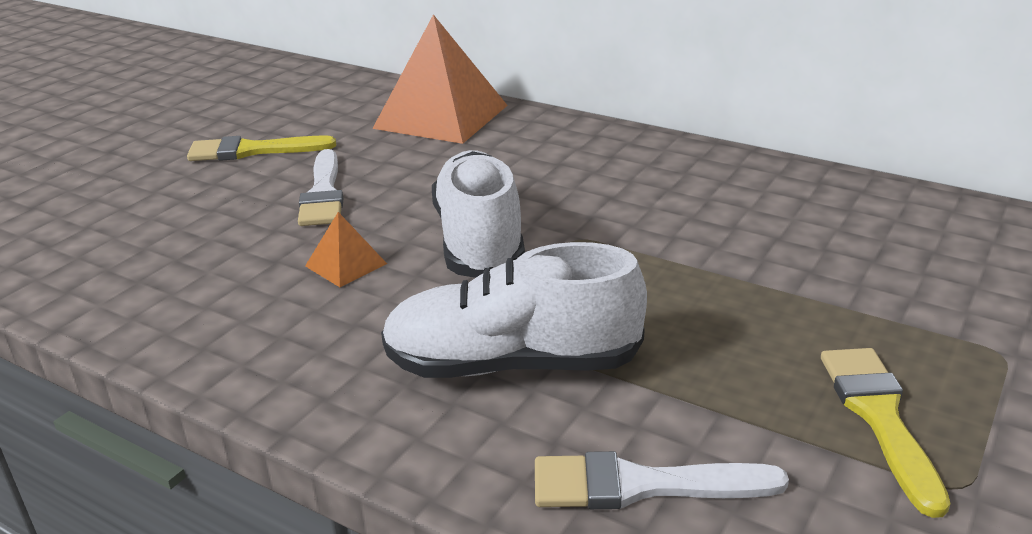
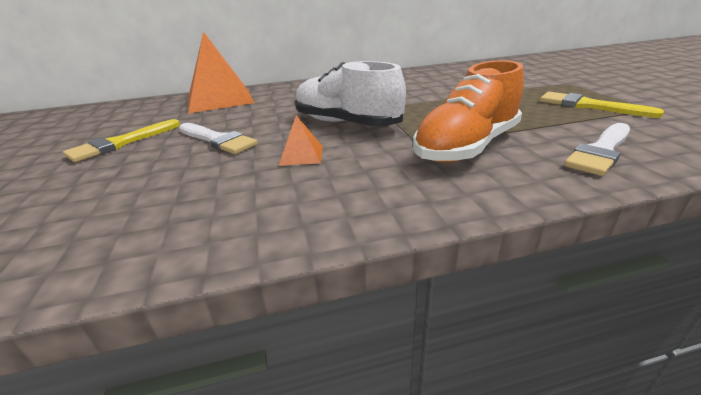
camera: 45 degrees left, 0 degrees up
white shoe [381,242,647,378] -> orange shoe [413,60,524,163]

